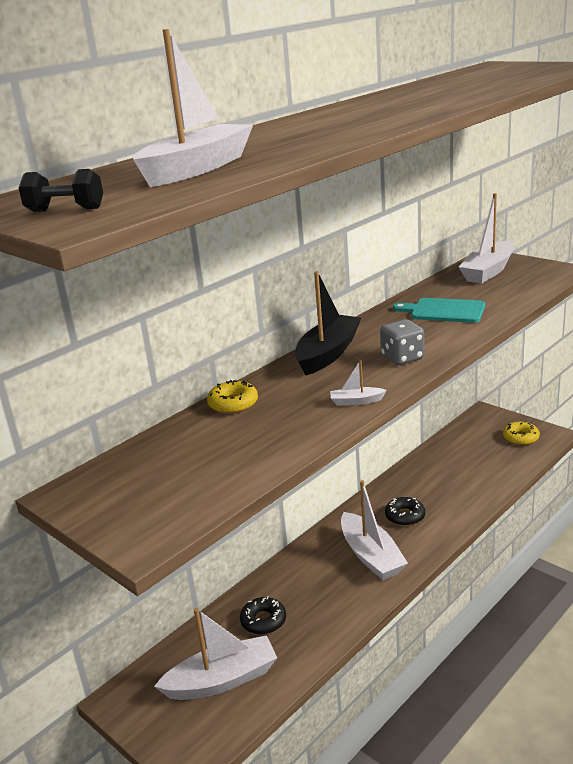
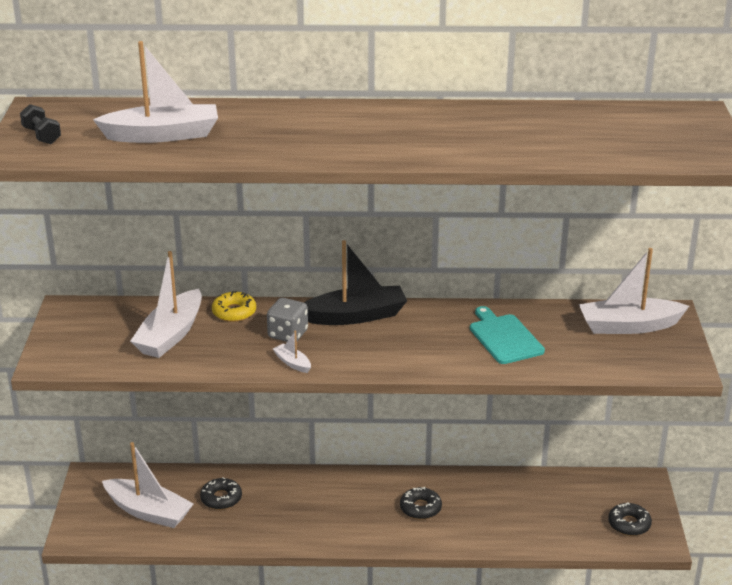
camera: 45 degrees right, 5 degrees up
white boat [341,480,408,580] -> white boat moved to [130,251,202,358]
grey dice [380,319,424,365] -> grey dice moved to [267,298,308,342]
yellow donut [503,421,540,445] -> black donut [608,502,652,536]

